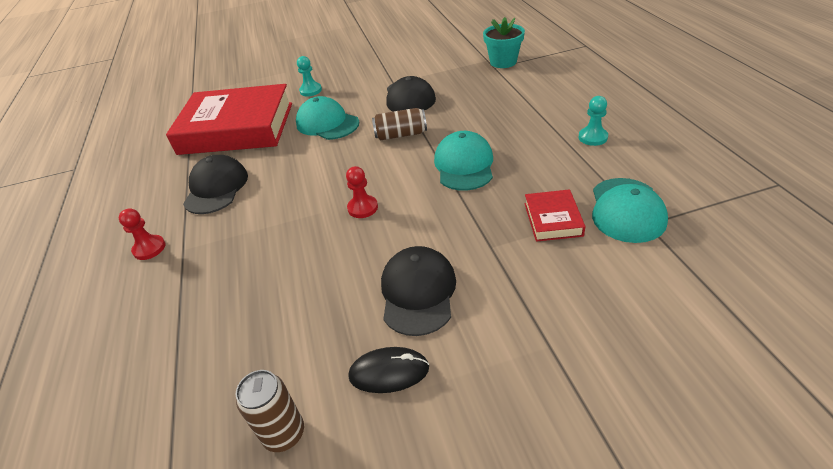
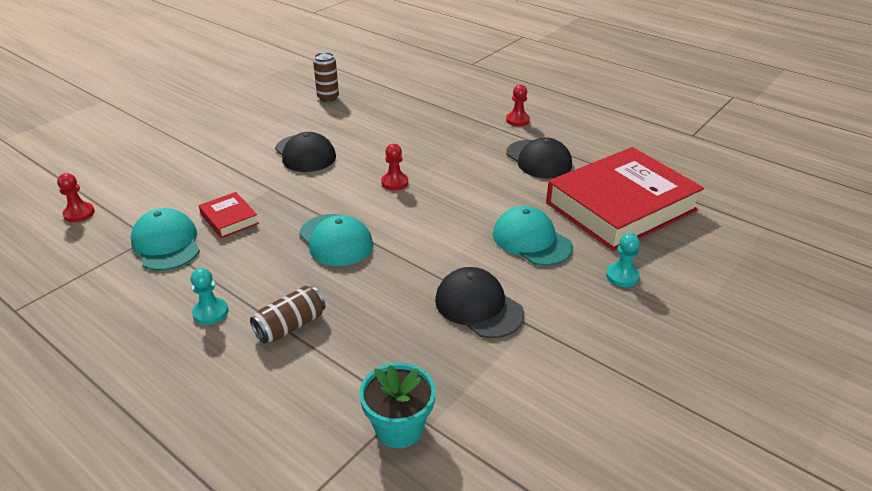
camera: 140 degrees right, 5 degrees down
turquoise cap [296,96,359,140] -> turquoise cap turned 135 degrees counterclockwise [493,206,573,266]
black mouse [348,347,429,393] -> none
brown can [372,108,427,140] -> brown can moved to [250,286,326,344]
none -> red pawn [57,173,95,222]

